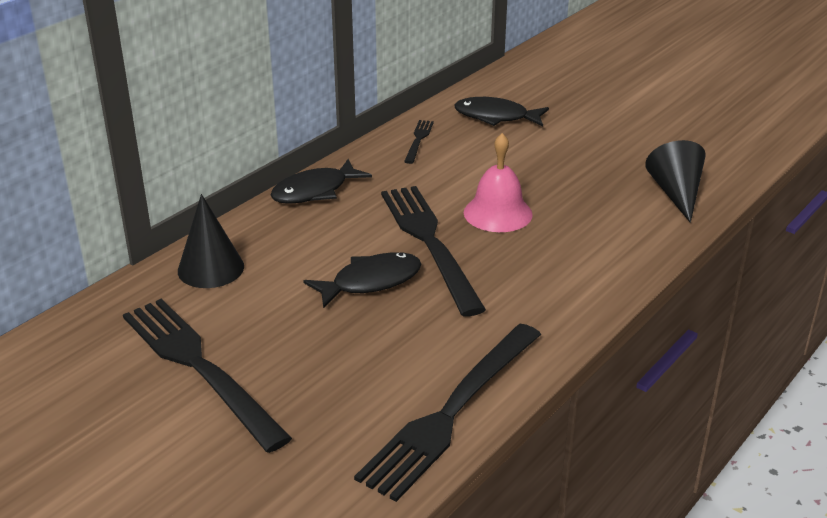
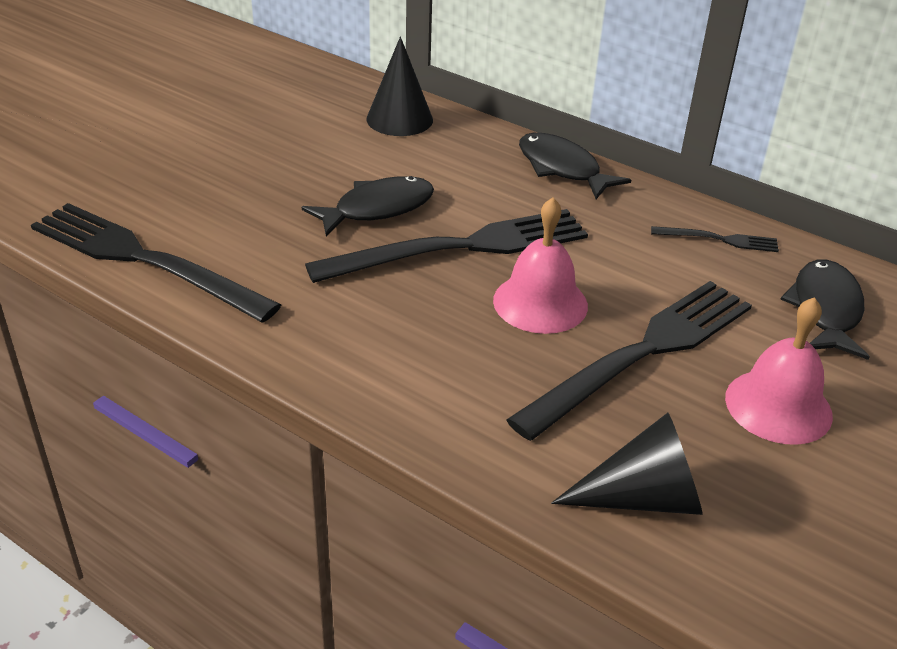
camera: 85 degrees right, 5 degrees up
black fork [123,298,292,453] -> black fork moved to [506,281,752,441]
black fish [303,252,421,309] -> black fish turned 90 degrees counterclockwise [302,176,434,237]
none -> pink bell [725,297,833,445]

